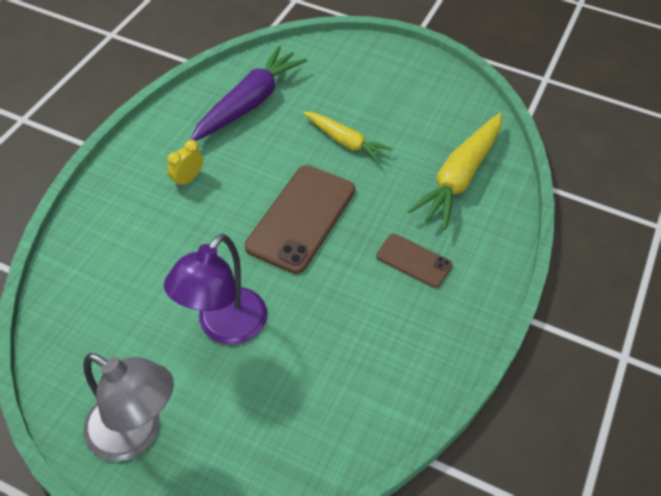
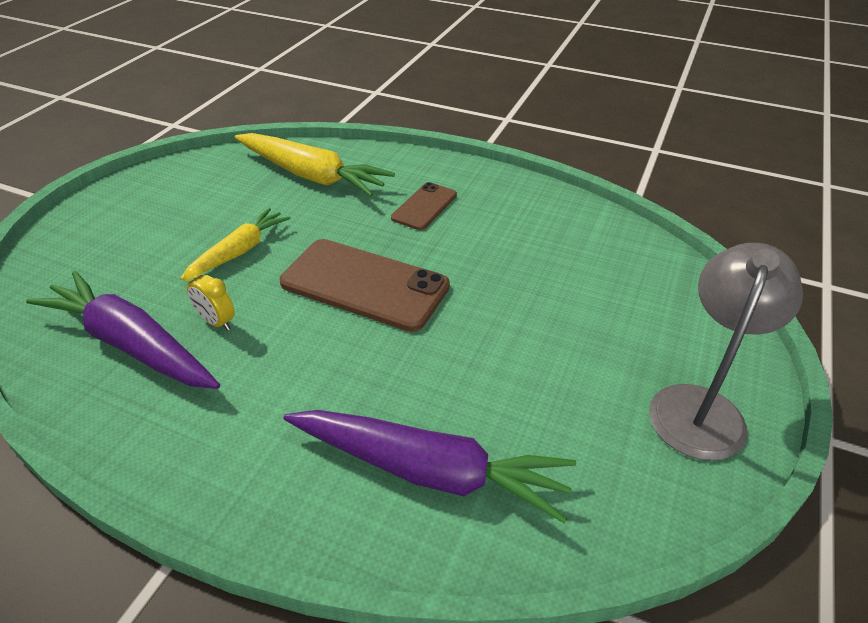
camera: 90 degrees left, 10 degrees down
purple lamp [164,234,267,345] -> none
yellow clock [167,140,203,188] -> yellow clock moved to [184,265,234,331]
none -> purple carrot [284,410,576,523]

